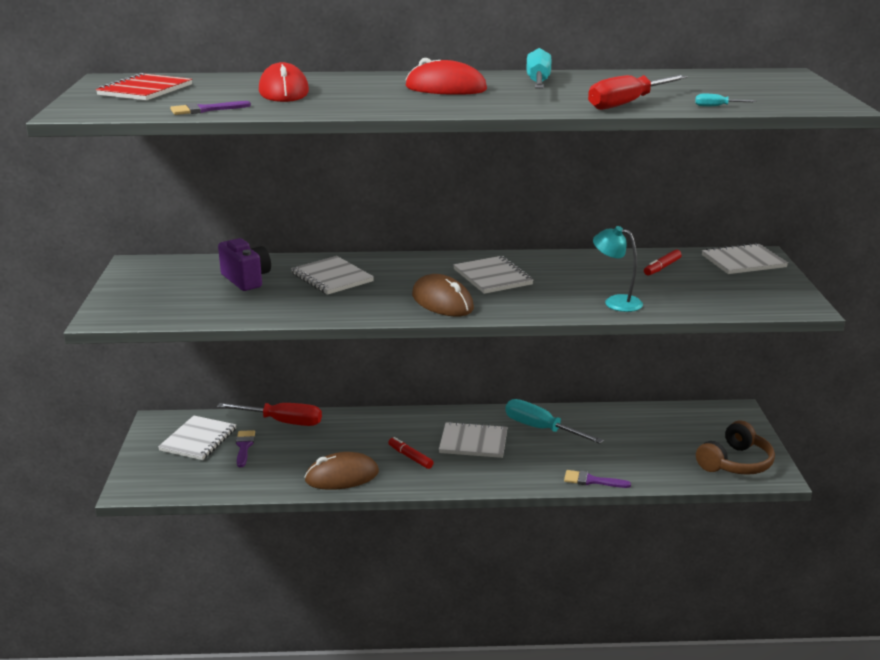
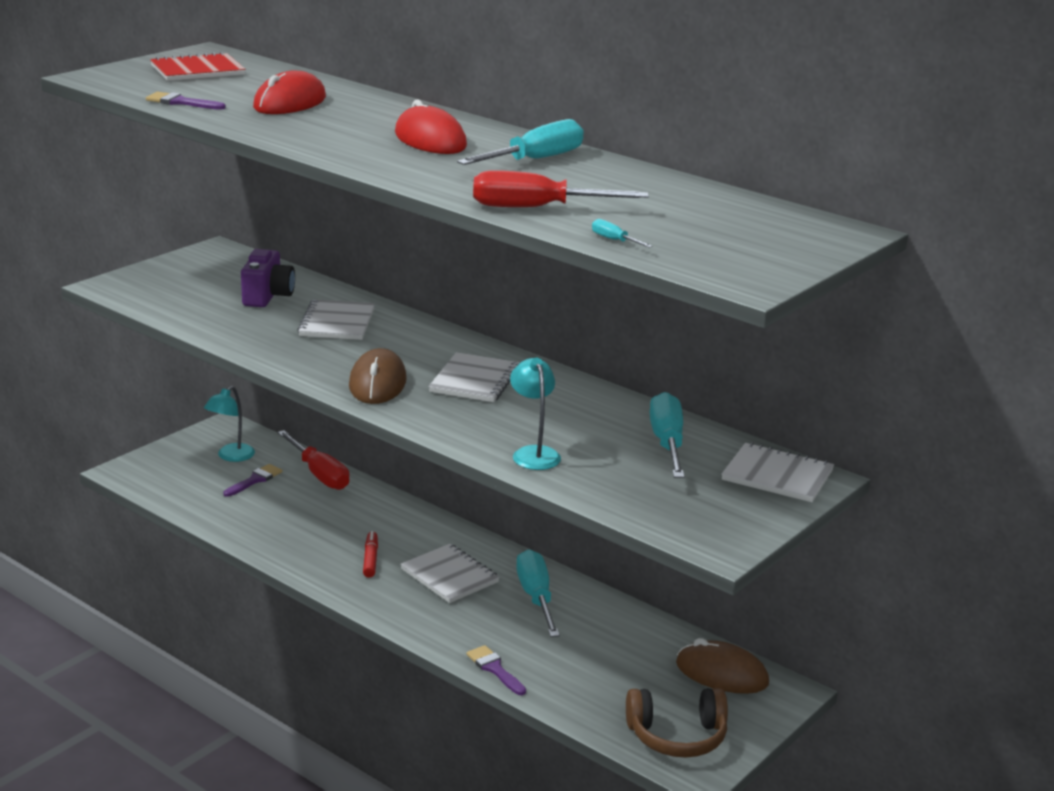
camera: 40 degrees right, 0 degrees up
white notebook [158,416,236,460] -> turquoise lamp [204,386,255,462]
brown mouse [304,452,379,490] -> brown mouse moved to [676,638,769,694]
red marker [644,250,682,275] -> turquoise screwdriver [650,392,685,478]

